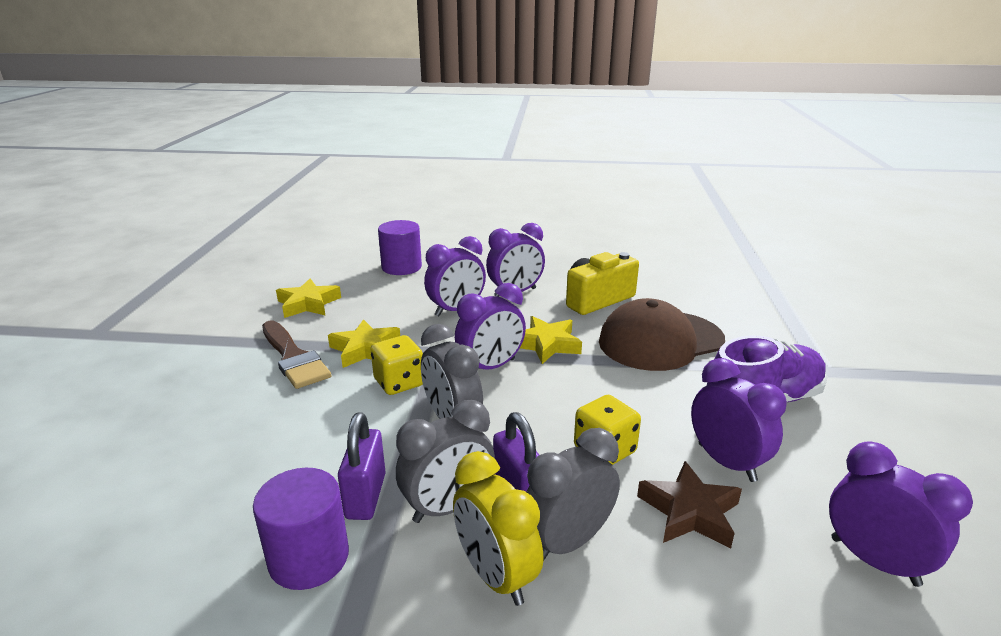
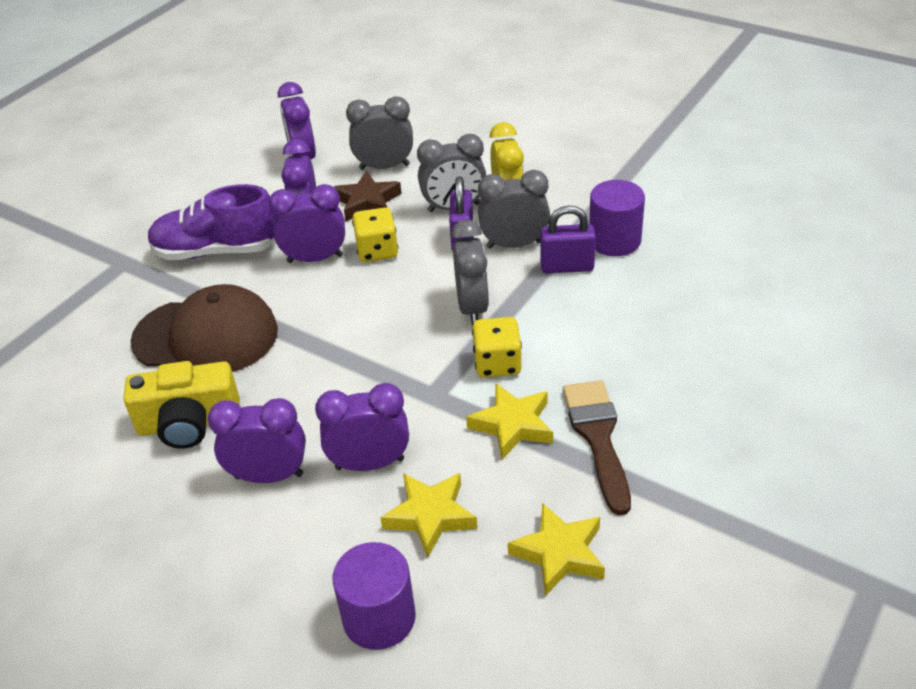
camera: 150 degrees left, 15 degrees up
purple padlock [338,412,386,520] -> purple padlock turned 60 degrees clockwise [540,206,596,273]
purple clock [455,283,526,370] -> purple clock moved to [268,184,345,263]
yellow star [520,316,582,364] -> yellow star moved to [380,473,477,558]
none -> grey clock [346,96,413,170]

